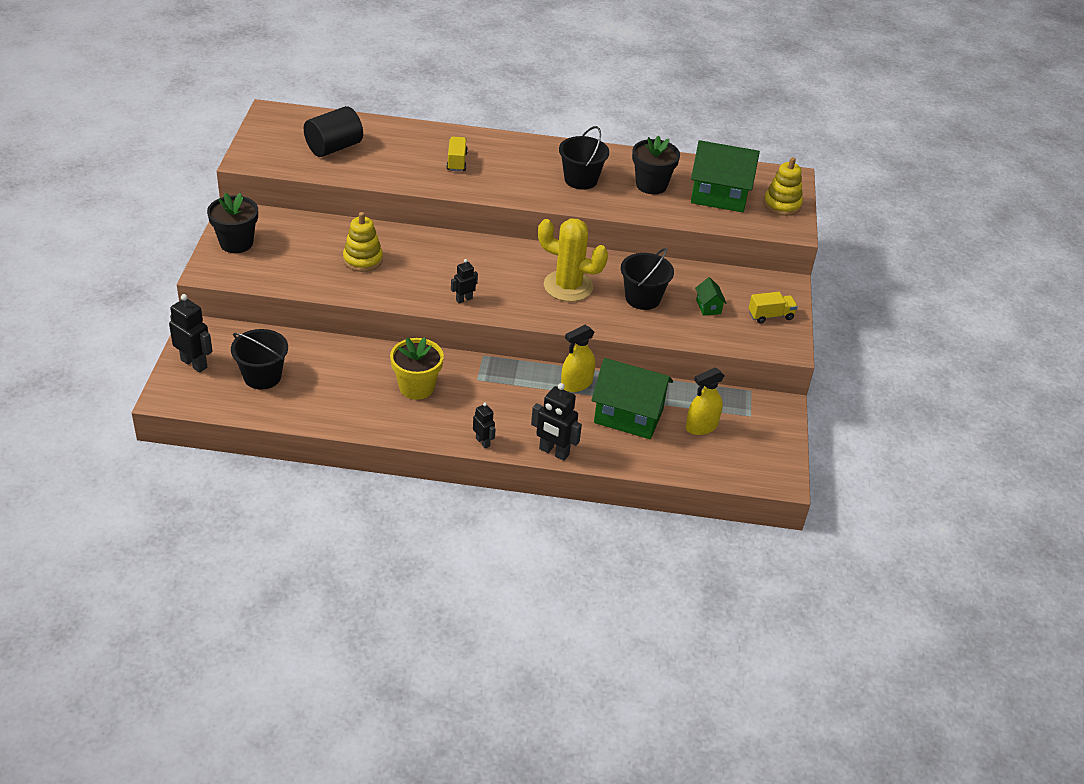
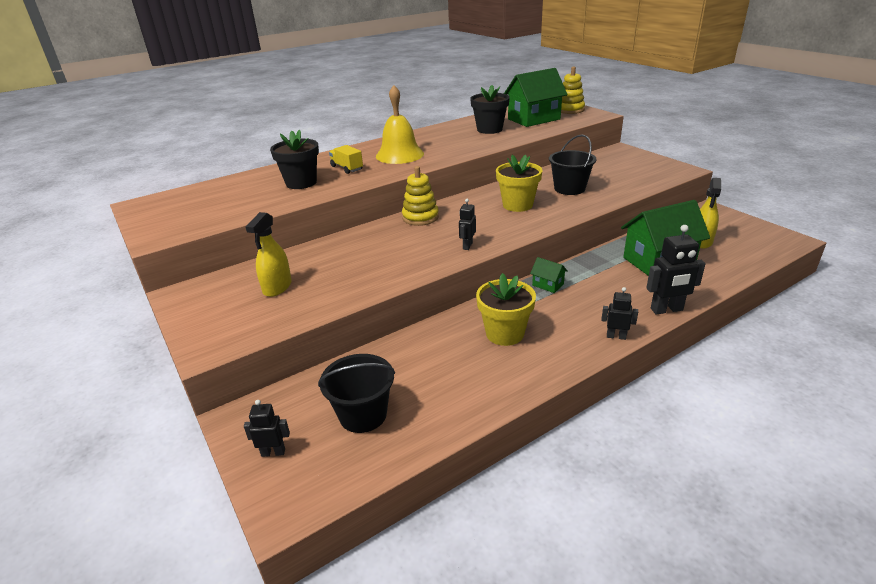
camera: 35 degrees left, 10 degrees down
black robot [169,294,213,373] -> black robot [244,400,290,457], size x0.59
black flower pot [207,192,258,253] -> black flower pot moved to [270,130,319,189]
black cylinder [304,106,363,157] -> none
yellow stacking toy [343,212,383,272] -> yellow stacking toy moved to [402,166,439,226]
yellow cactus [538,218,608,302] -> yellow flower pot [496,155,543,212]
black bucket [559,126,609,190] -> none
yellow spray bottle [561,325,596,392] -> yellow spray bottle moved to [245,212,292,297]
green house [695,277,727,316] -> green house moved to [530,257,568,293]
yellow truck [749,292,798,324] -> none
none -> yellow bell [376,85,424,164]

